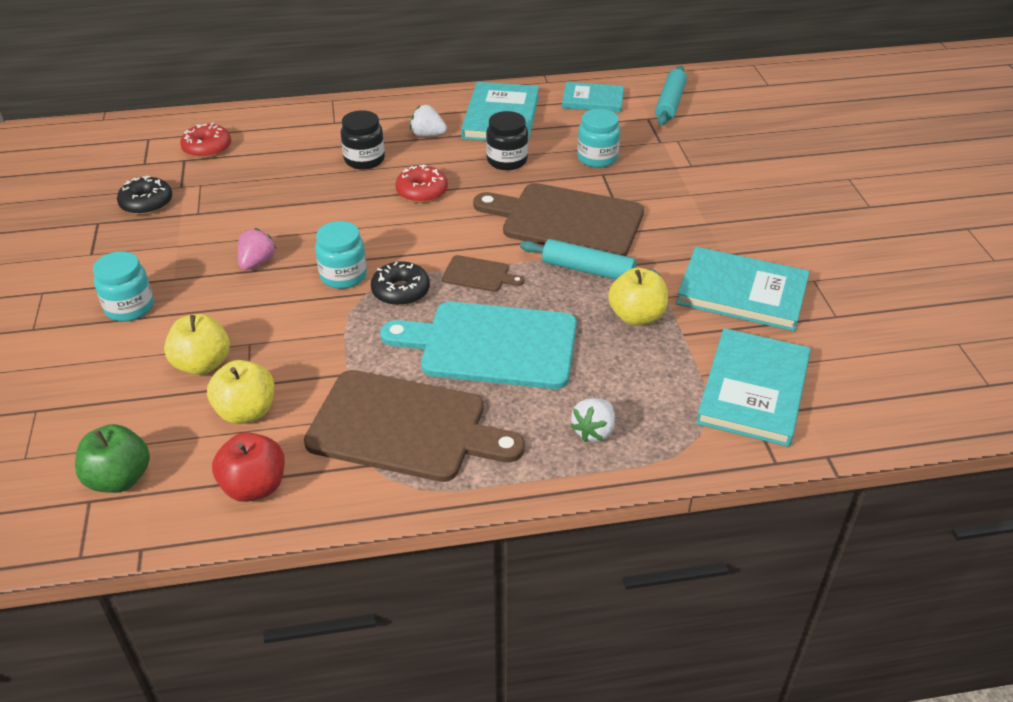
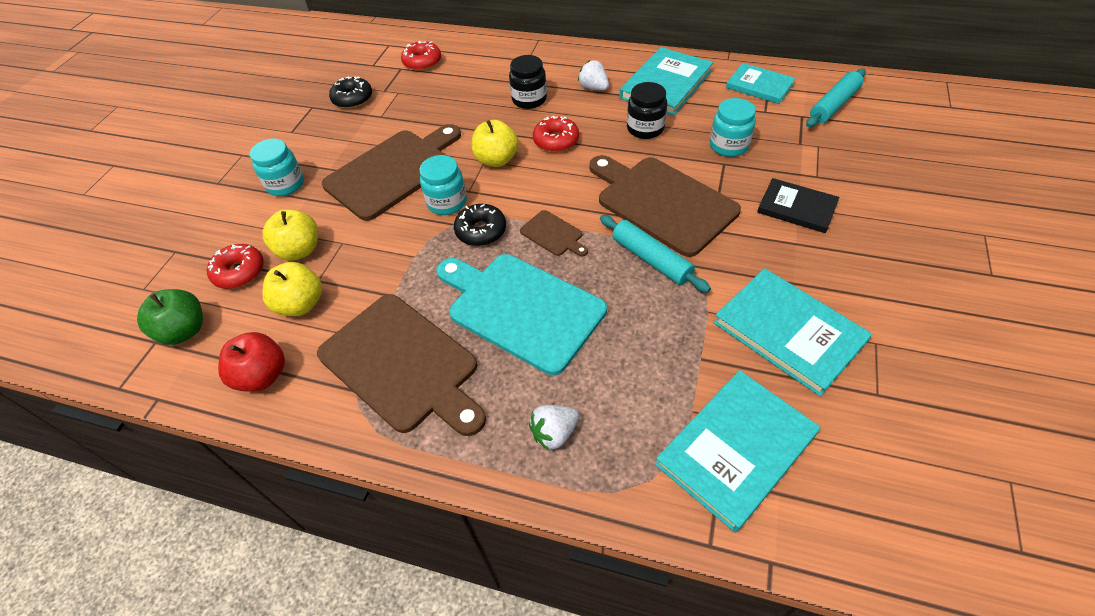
camera: 30 degrees right, 10 degrees up
pink strawberry [238,228,277,270] -> brown cutting board [322,124,461,221]
yellow apple [608,268,668,326] -> yellow apple moved to [472,120,519,167]
none -> red donut [207,244,264,289]
none -> black book [757,178,839,233]

